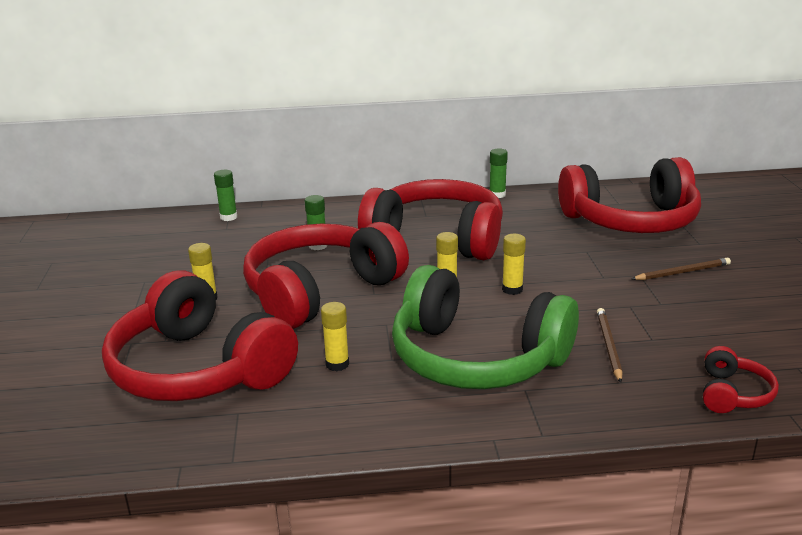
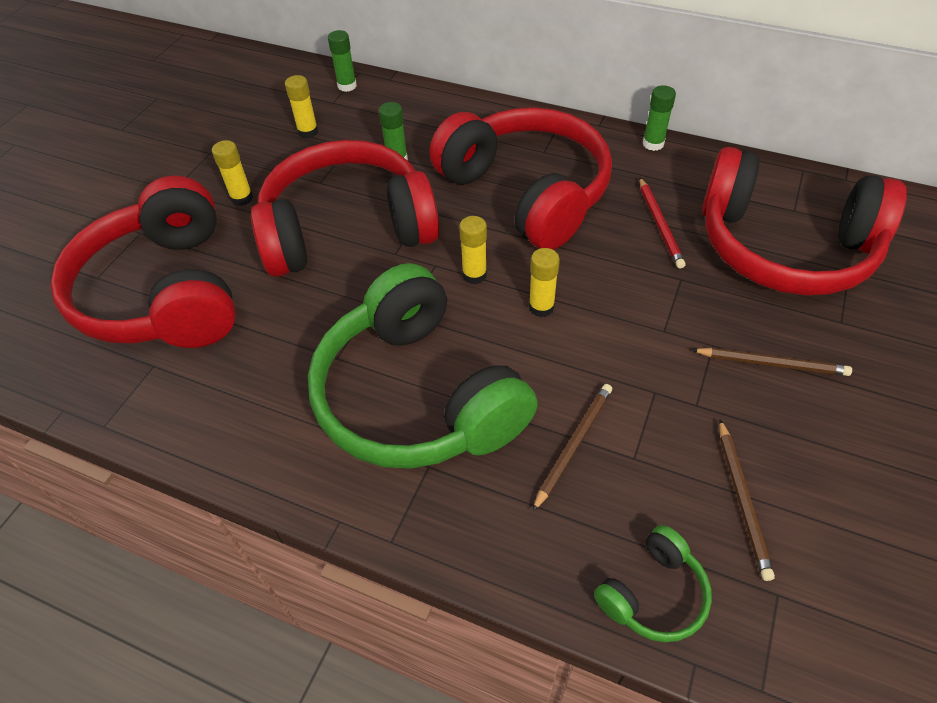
camera: 30 degrees right, 25 degrees up
yellow glue stick [321,302,349,371] -> yellow glue stick moved to [285,75,318,138]
red headphones [703,346,779,413] -> green headphones [594,525,712,642]
none -> red pencil [639,177,685,269]
none -> brown pencil [719,420,775,581]

